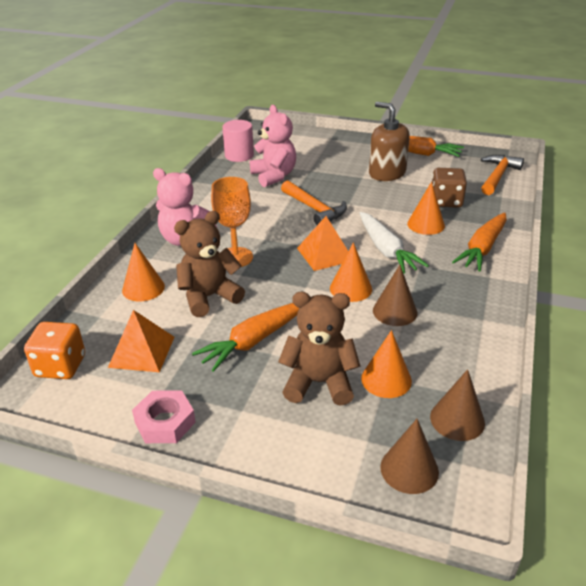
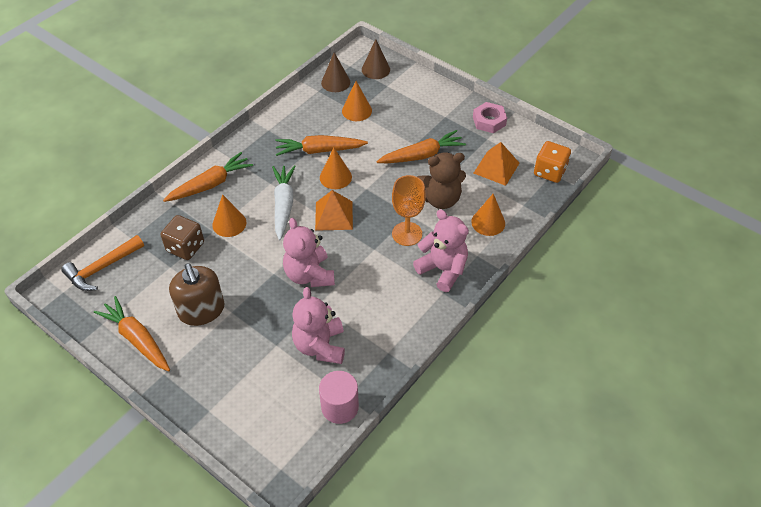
camera: 160 degrees left, 15 degrees up
brown teddy bear [278,292,360,406] -> none
orange hammer [281,180,347,225] -> pink teddy bear [283,218,335,287]
brown cone [373,265,417,326] -> orange carrot [276,135,368,156]

